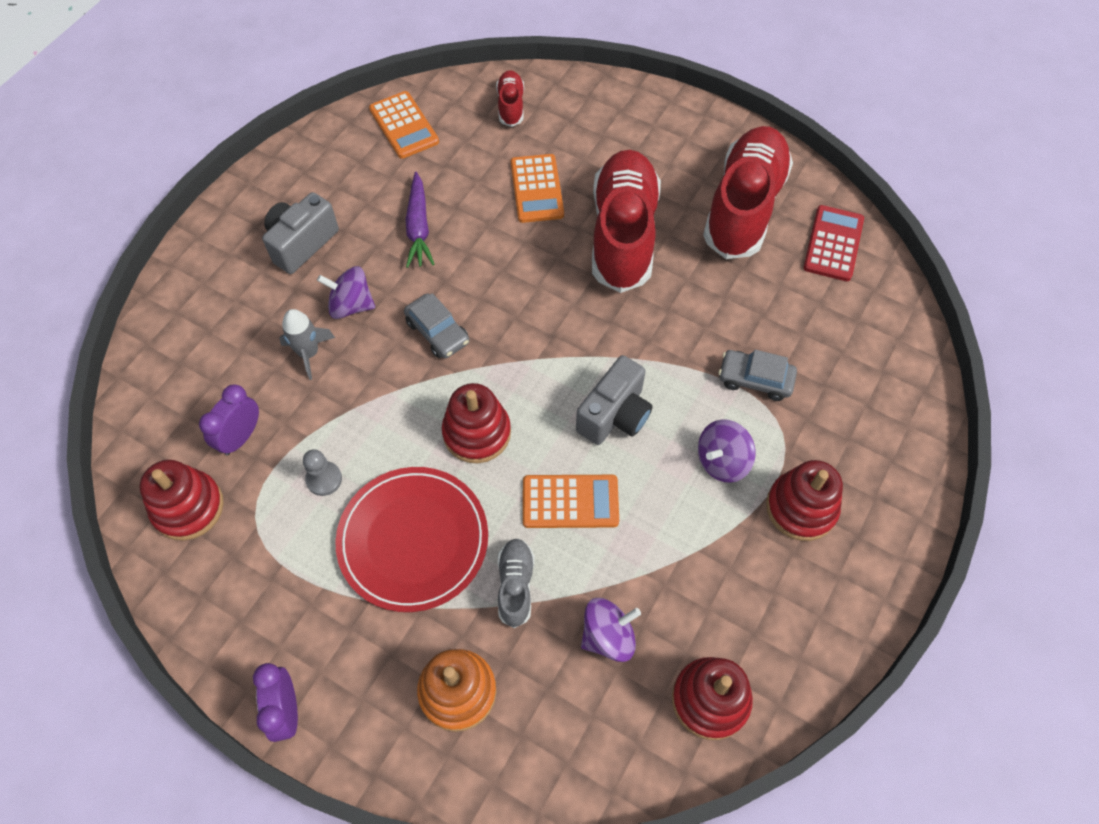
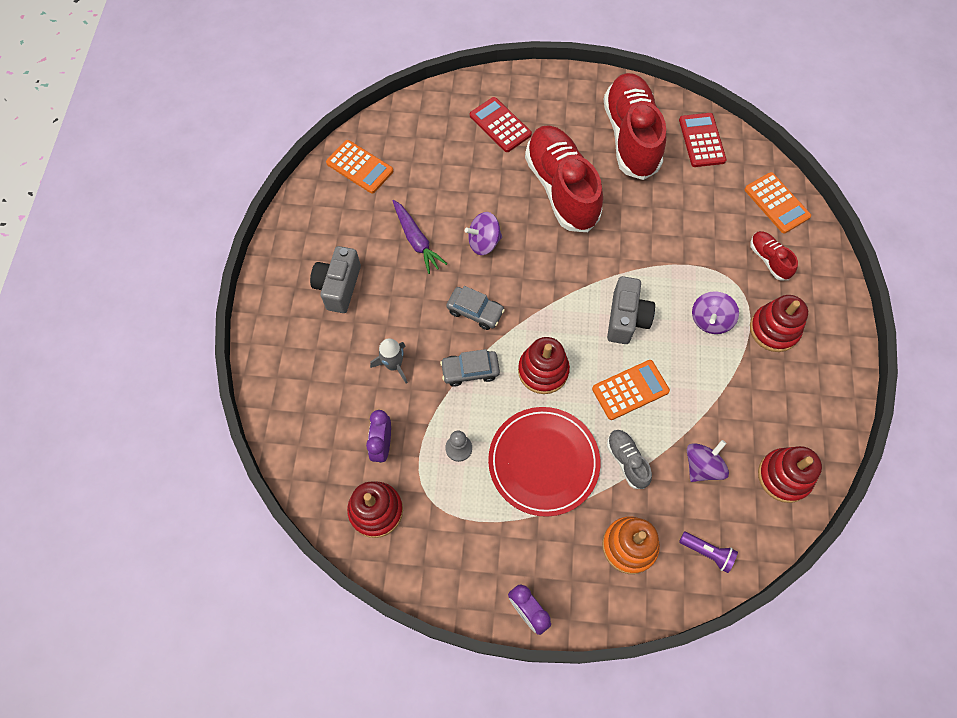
camera: 25 degrees left, 5 degrees up
purple spinning top [317,266,375,319] -> purple spinning top moved to [465,212,502,255]
red shoe [496,70,524,127] -> red shoe moved to [750,231,798,280]
orange calculator [511,154,564,223] -> orange calculator moved to [744,172,811,233]
grey car [719,350,797,401] -> grey car moved to [440,349,500,387]
none -> red calculator [470,97,532,152]
none -> purple flashlight [679,532,738,573]

